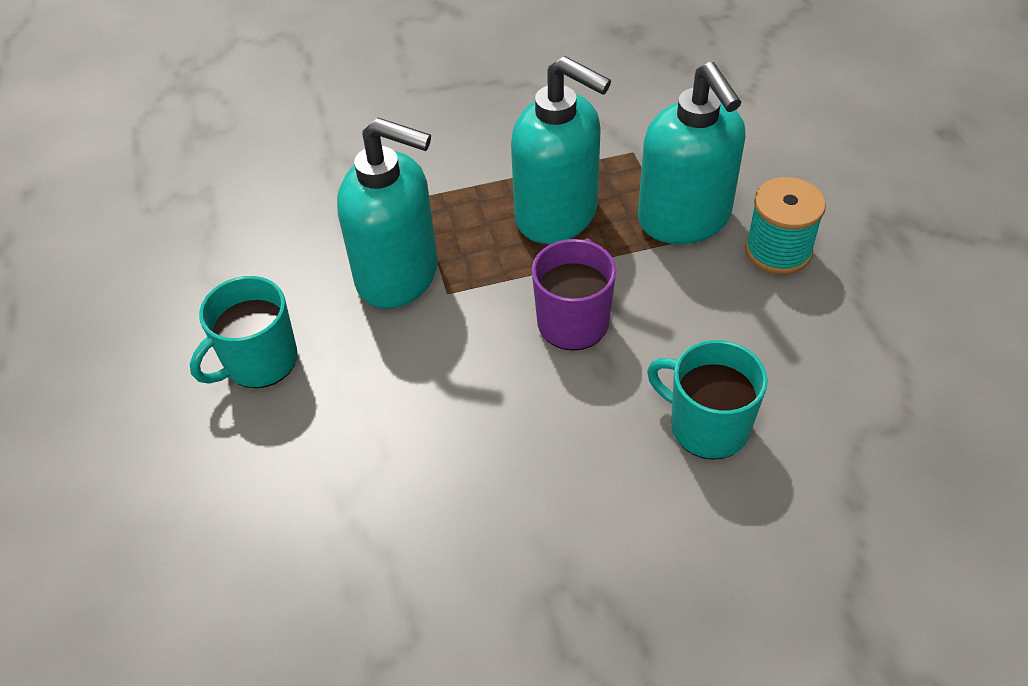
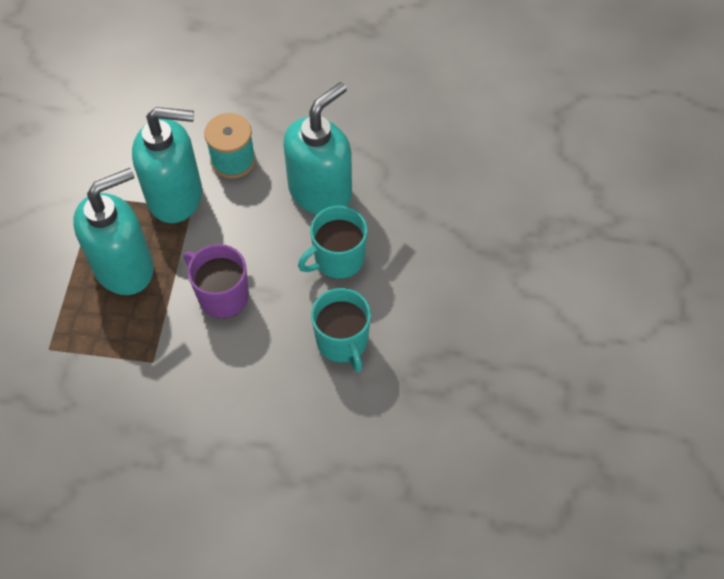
camera: 70 degrees left, 10 degrees up
turquoise mug [190,276,298,388] -> turquoise mug moved to [311,288,371,372]
turquoise soap dispenser [337,118,438,309] -> turquoise soap dispenser moved to [283,82,352,215]

